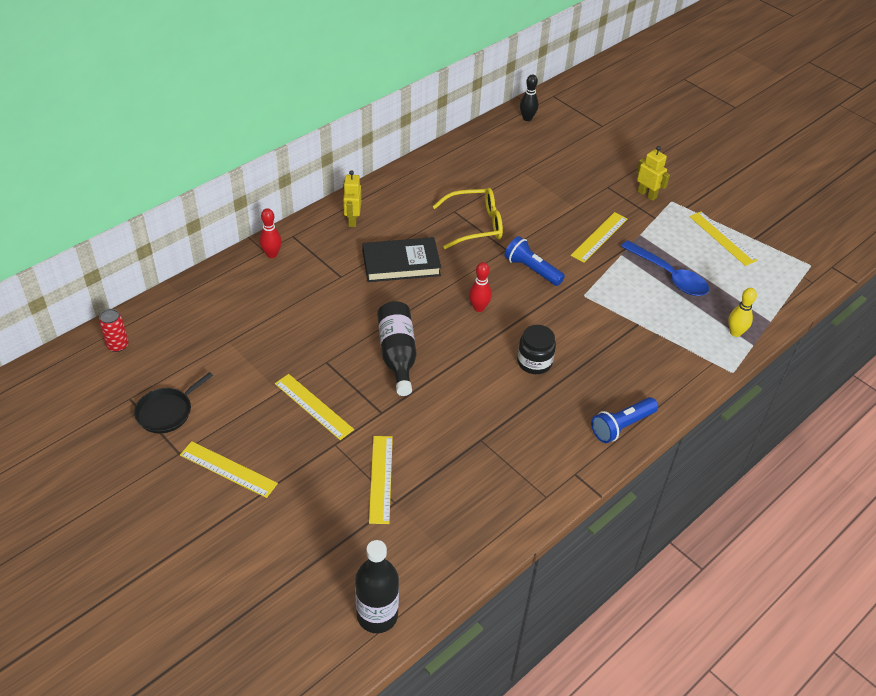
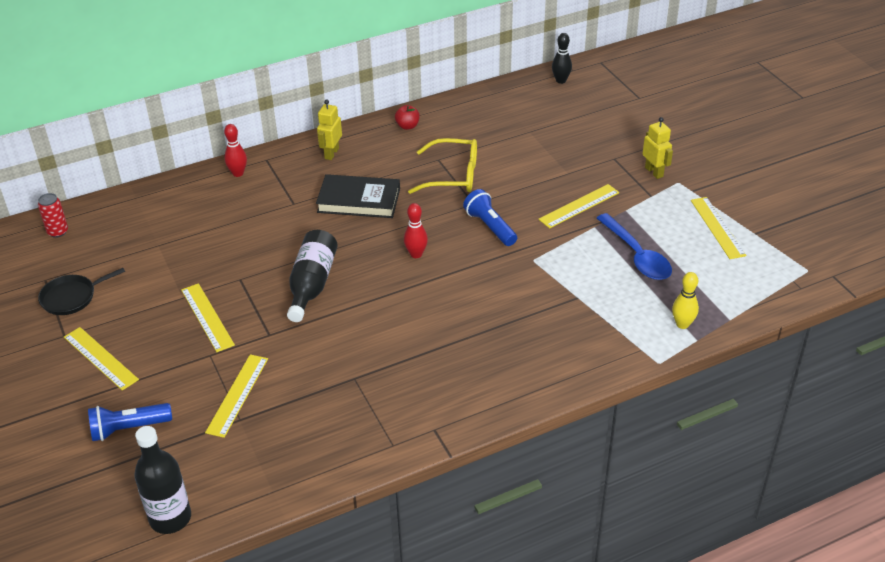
camera: 20 degrees right, 5 degrees down
black jar [517,325,556,374] -> none
blue flashlight [591,397,658,443] -> blue flashlight moved to [88,403,172,441]
none -> red apple [395,105,420,130]

